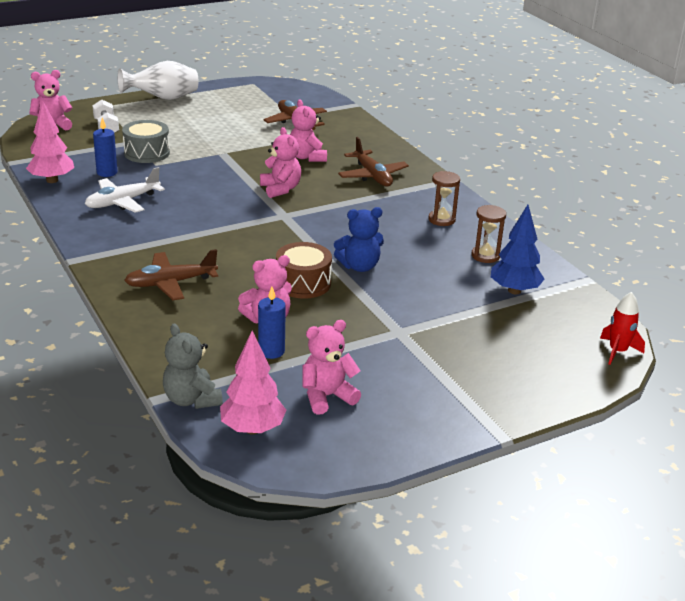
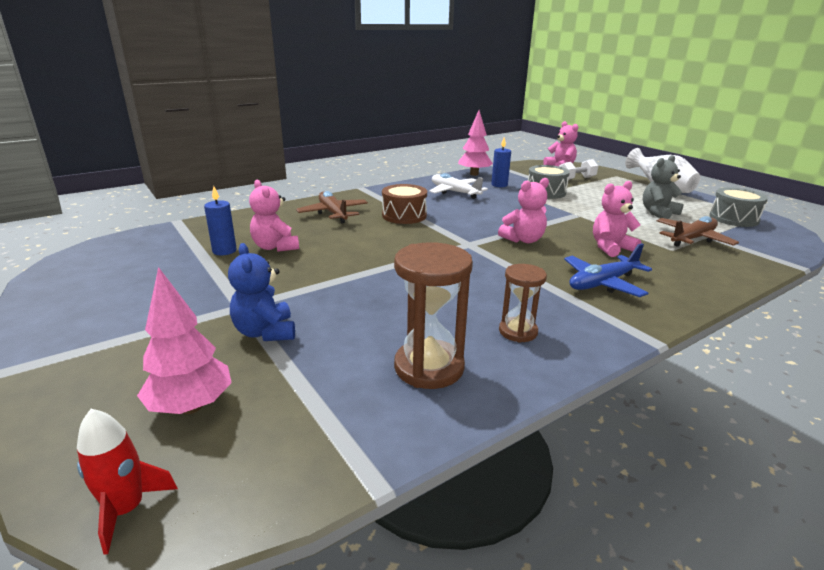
camera: 85 degrees right, 5 degrees down
grey teddy bear [163,324,223,409] -> grey teddy bear moved to [642,155,683,219]
pink tree [220,330,286,435] -> pink tree moved to [137,267,232,414]
brown drum [276,242,332,299] -> brown drum moved to [382,184,427,224]
pink teddy bear [302,320,361,415] -> none
blue teddy bear [334,207,384,272] -> blue teddy bear moved to [228,243,295,341]
brown plane [338,137,409,186] -> blue plane [564,243,652,297]
brown hourglass [471,205,506,263] -> brown hourglass [394,242,473,389], size x1.63
blue tree [491,205,544,294] -> none
none -> grey drum [709,187,768,227]

